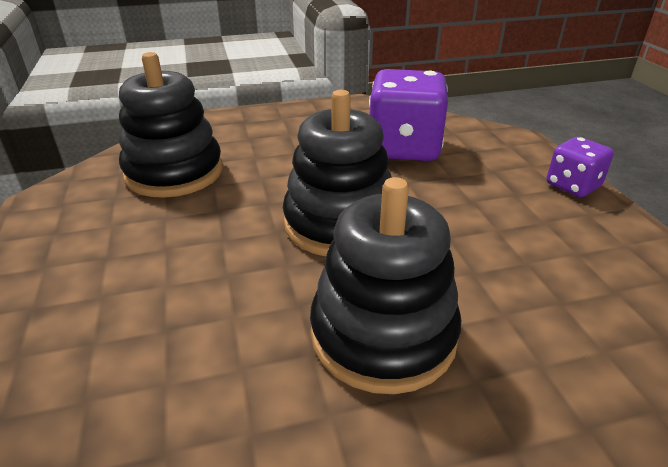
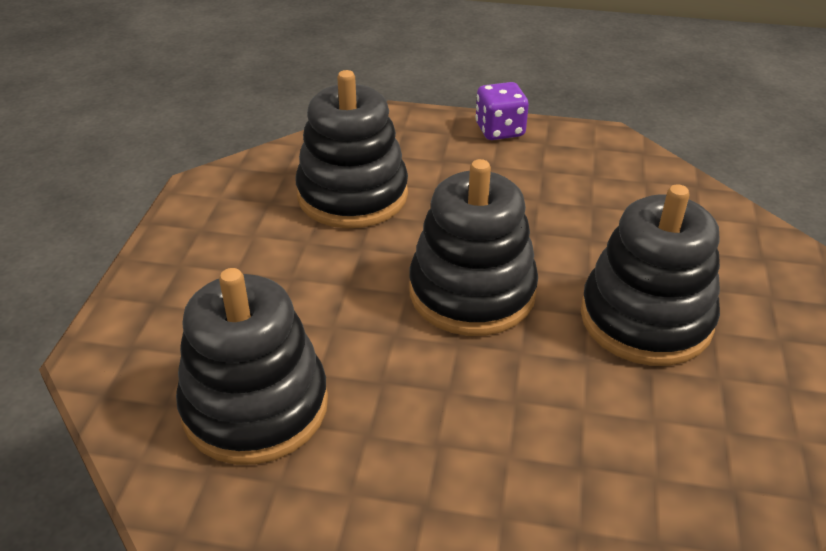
camera: 65 degrees left, 5 degrees up
purple dice [369,69,448,161] -> black stacking toy [295,70,408,228]

